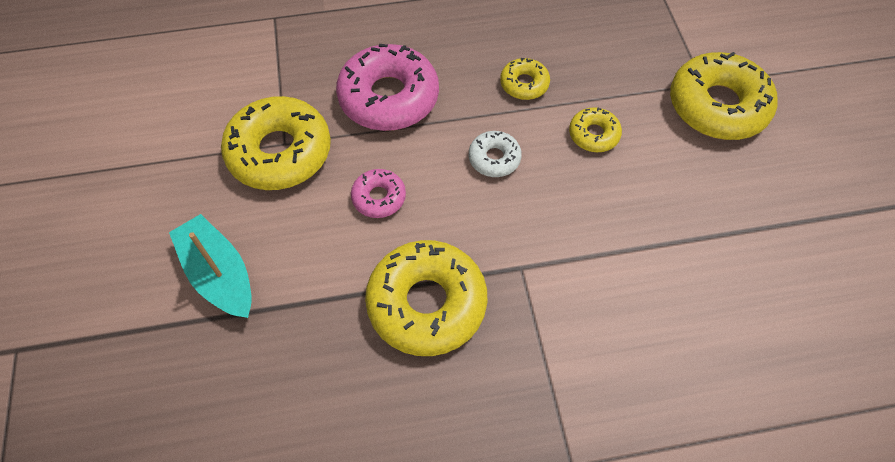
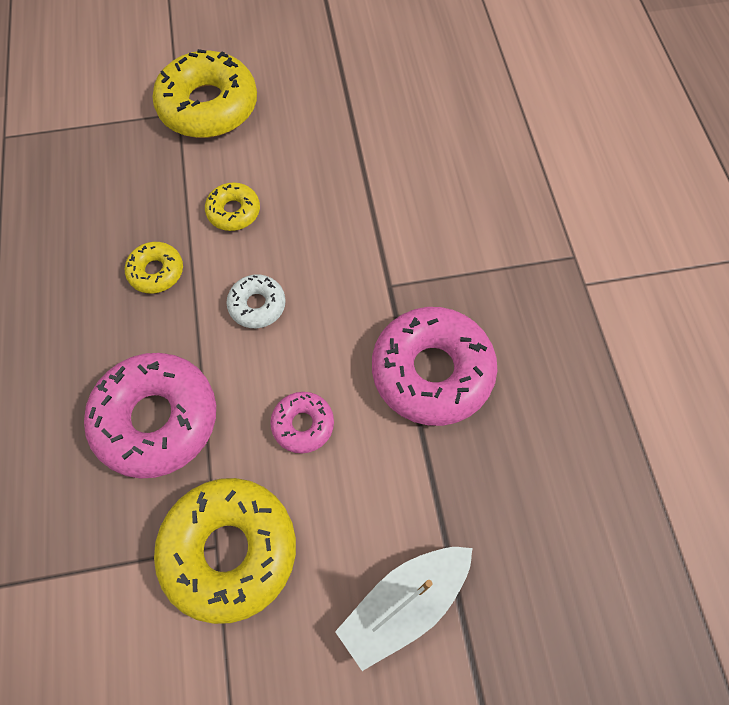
camera: 90 degrees left, 5 degrees up
turquoise boat [169,214,252,318] -> white boat [335,547,473,671]
yellow donut [365,240,487,356] -> pink donut [372,307,497,426]

